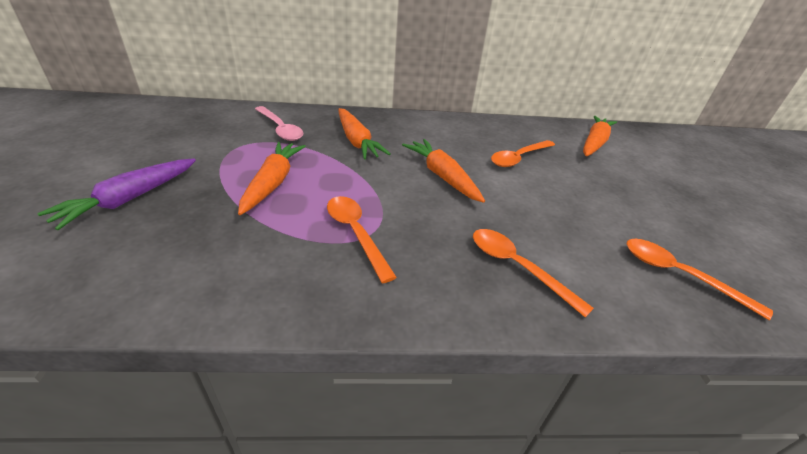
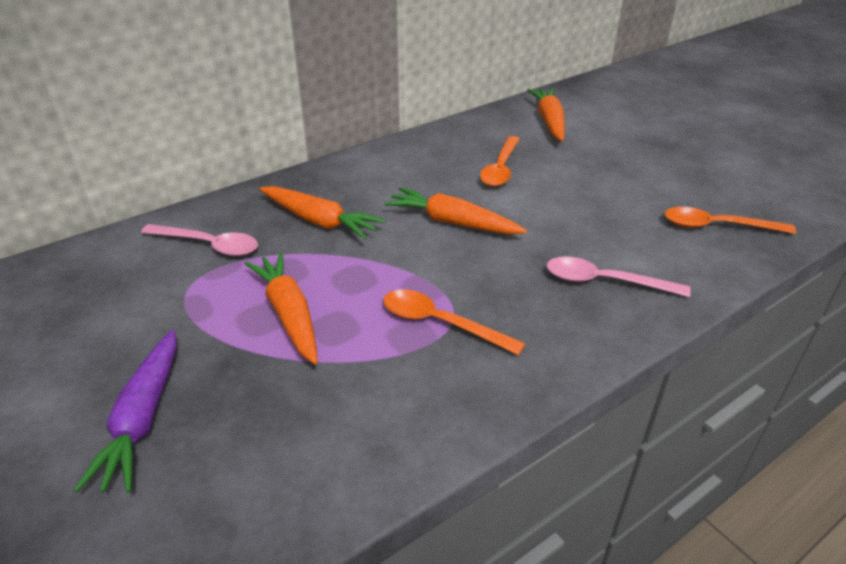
camera: 30 degrees left, 0 degrees up
orange spoon [473,229,594,317] -> pink spoon [546,256,691,297]

